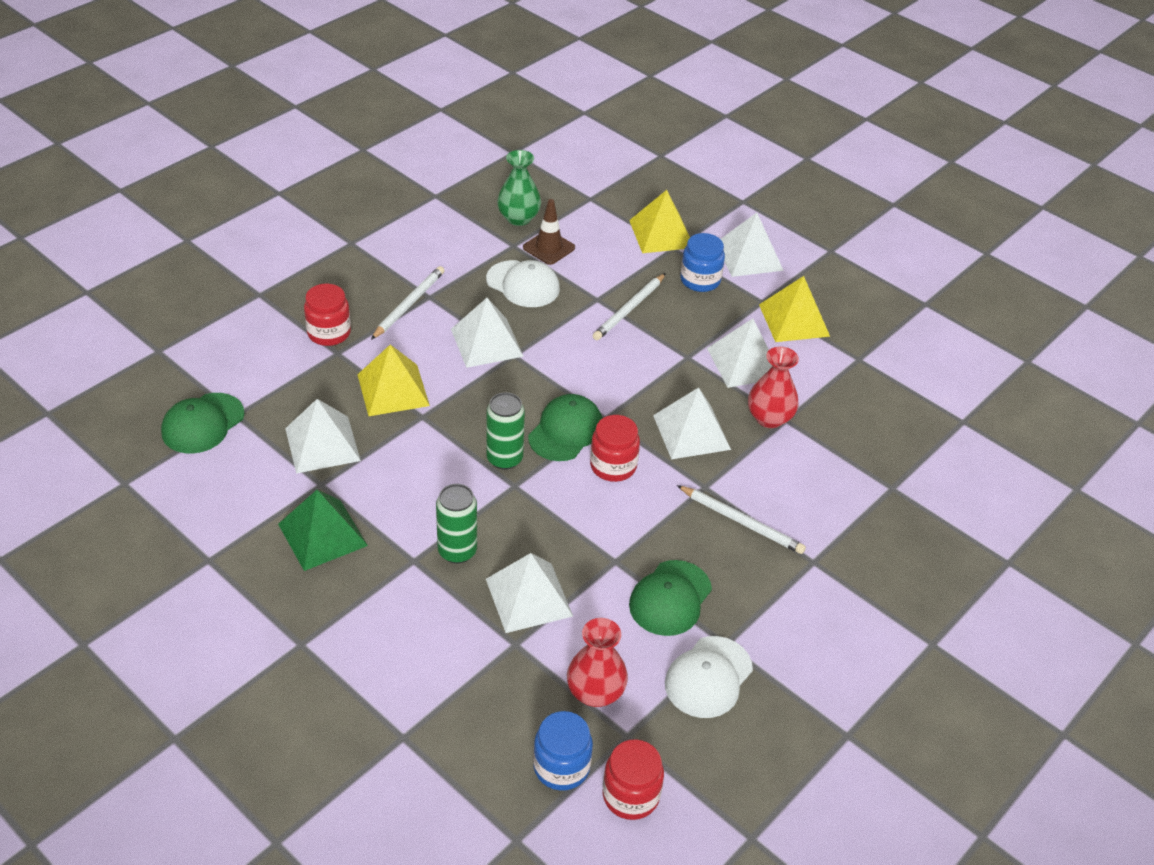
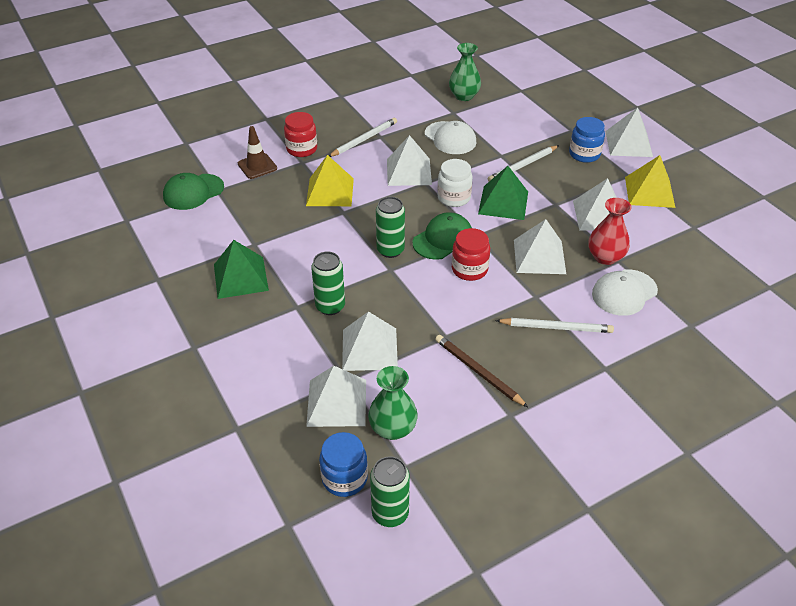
camera: 20 degrees right, 0 degrees up
white pyramid [285,399,361,474] -> white pyramid moved to [306,366,366,427]
brown traffic cone [523,199,575,265] -> brown traffic cone moved to [238,126,277,179]
red vase [567,618,628,707] -> green vase [368,366,418,440]
red jar [603,739,664,820] -> green can [370,456,410,527]
yellow pyramid [629,190,690,253] -> none
green cap [629,560,712,636] -> brown pencil [435,335,528,407]
white cap [665,636,753,718] -> white cap moved to [592,269,658,316]
white pencil [677,485,806,554] -> white pencil turned 45 degrees counterclockwise [495,318,614,333]
none -> white jar [438,159,473,207]
none -> green pyramid [478,166,528,220]

